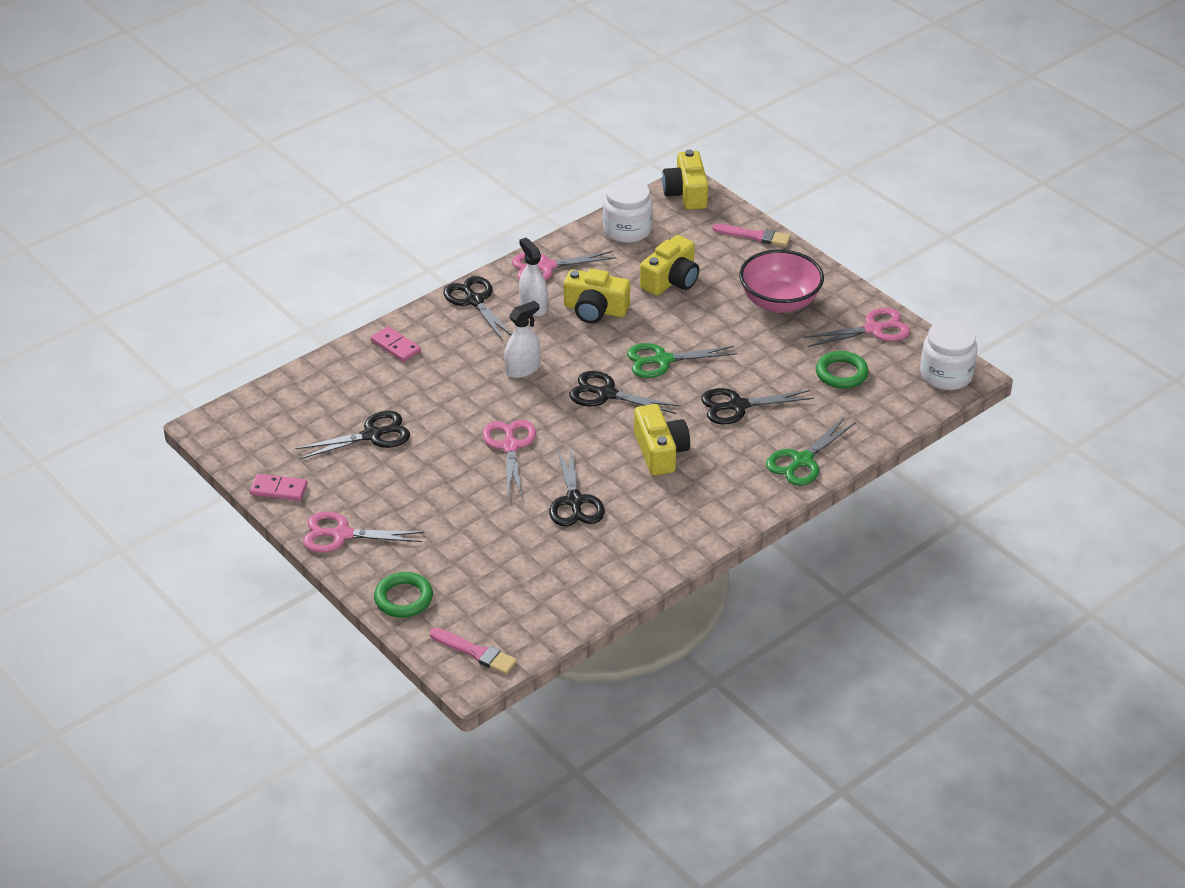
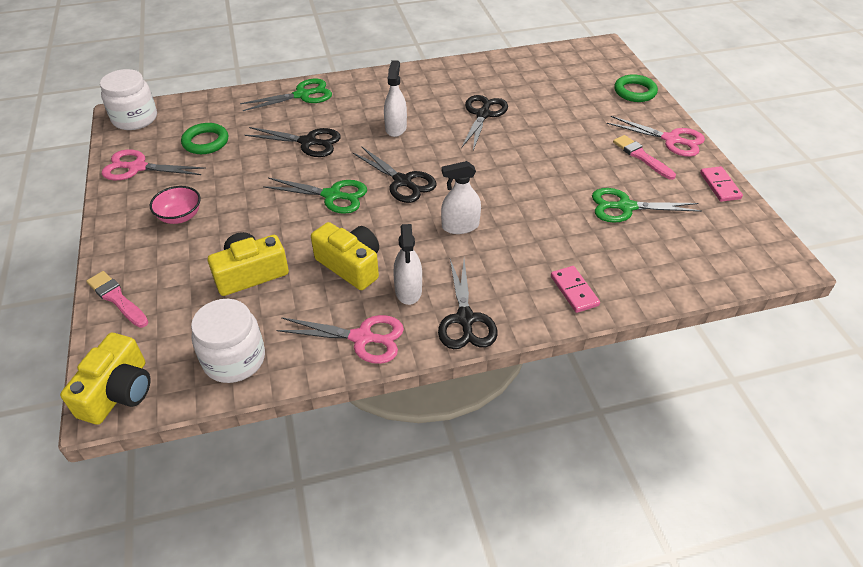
camera: 155 degrees left, 5 degrees up
pink domino [250,474,307,501] -> pink domino turned 45 degrees clockwise [700,166,743,202]
black scissors [295,411,410,459] -> green scissors [592,188,702,223]
pink brush [430,628,517,674] -> pink brush moved to [613,135,676,180]
pink scissors [483,420,536,497] -> none
yellow camera [634,404,690,476] -> white spray bottle [384,60,407,137]
pink bowl [739,249,824,313] -> pink bowl [150,186,201,224], size x0.57

